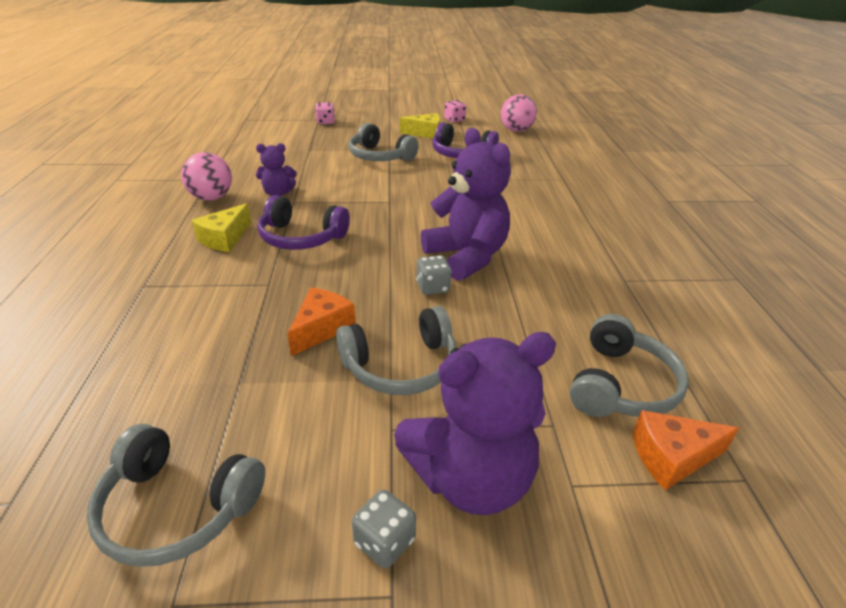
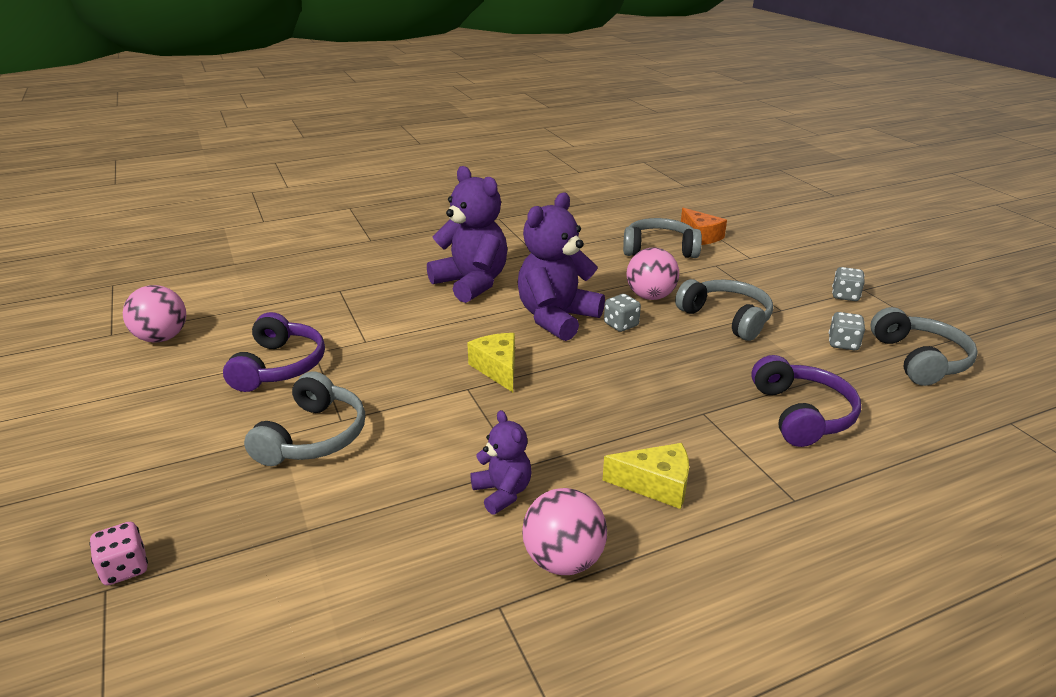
camera: 110 degrees left, 5 degrees down
purple headphones [258,195,350,250] -> purple headphones moved to [751,355,861,447]
orange cheese [287,288,356,356] -> none
purple teddy bear [394,332,556,515] -> purple teddy bear moved to [427,166,507,303]
yellow cheese [400,113,440,139] -> yellow cheese moved to [467,333,515,392]
pink dice [444,100,466,122] -> none
none -> pink ball [627,248,679,300]
none -> grey dice [829,312,865,350]

